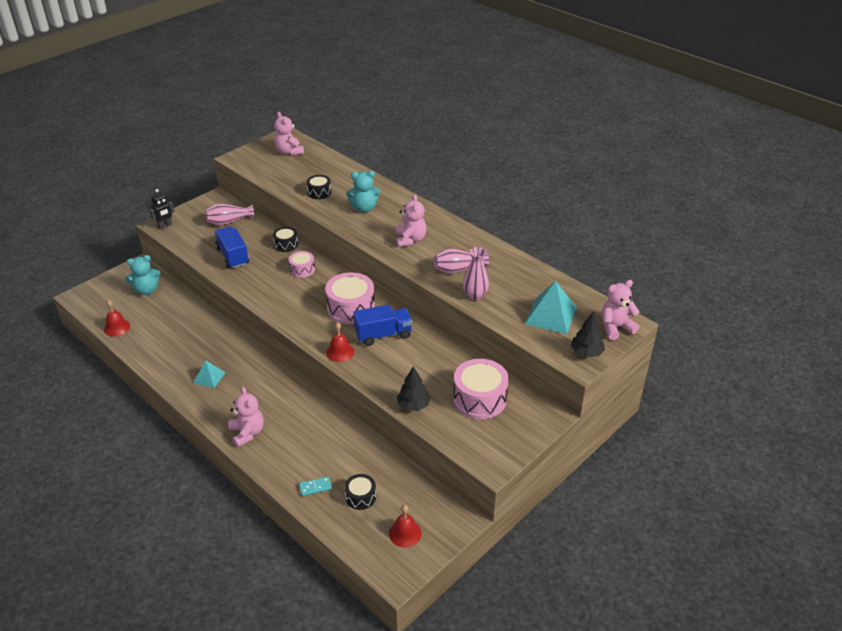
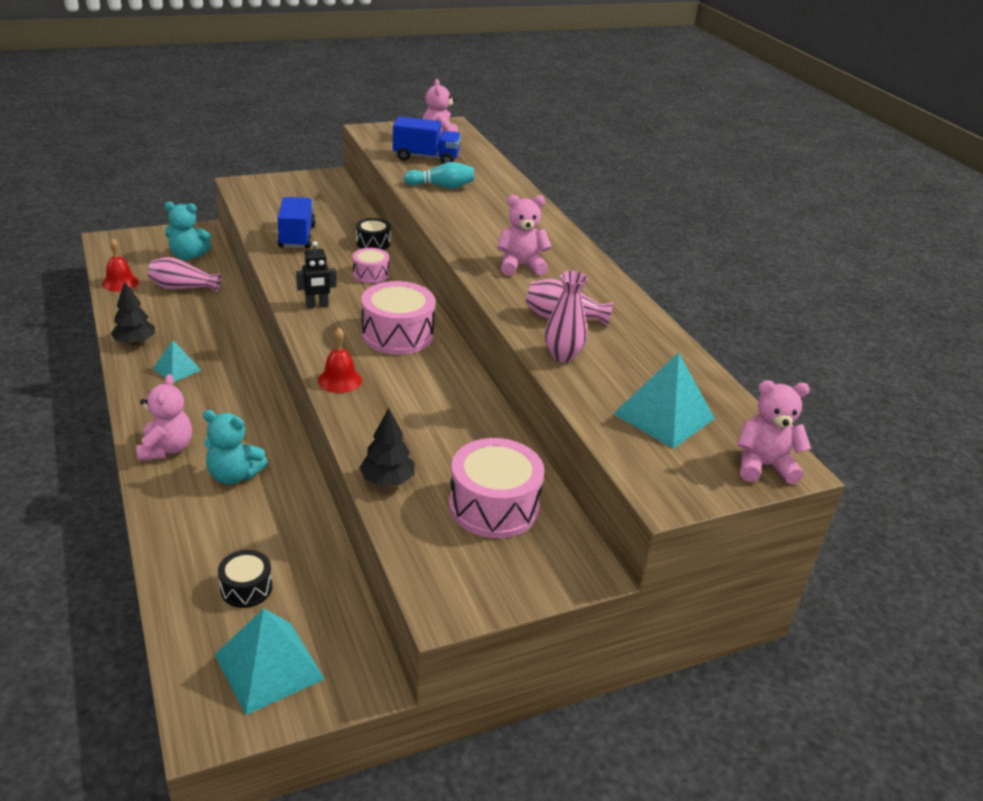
camera: 20 degrees right, 5 degrees down
black robot [150,189,174,229] -> black robot moved to [296,241,337,308]
pink vase [205,204,254,225] -> pink vase moved to [148,257,221,292]
turquoise domino [299,477,332,496] -> none
black drum [306,175,331,199] -> turquoise bowling pin [404,162,474,189]
turquoise teddy bear [346,171,380,213] -> turquoise teddy bear moved to [203,410,268,485]
blue truck [353,305,412,346] -> blue truck moved to [393,116,461,164]
red bell [389,505,422,547] -> turquoise pyramid [215,608,325,715]
pink teddy bear [396,194,427,247] -> pink teddy bear turned 120 degrees counterclockwise [497,195,552,276]
black tree [571,311,605,357] -> black tree moved to [110,282,155,345]

